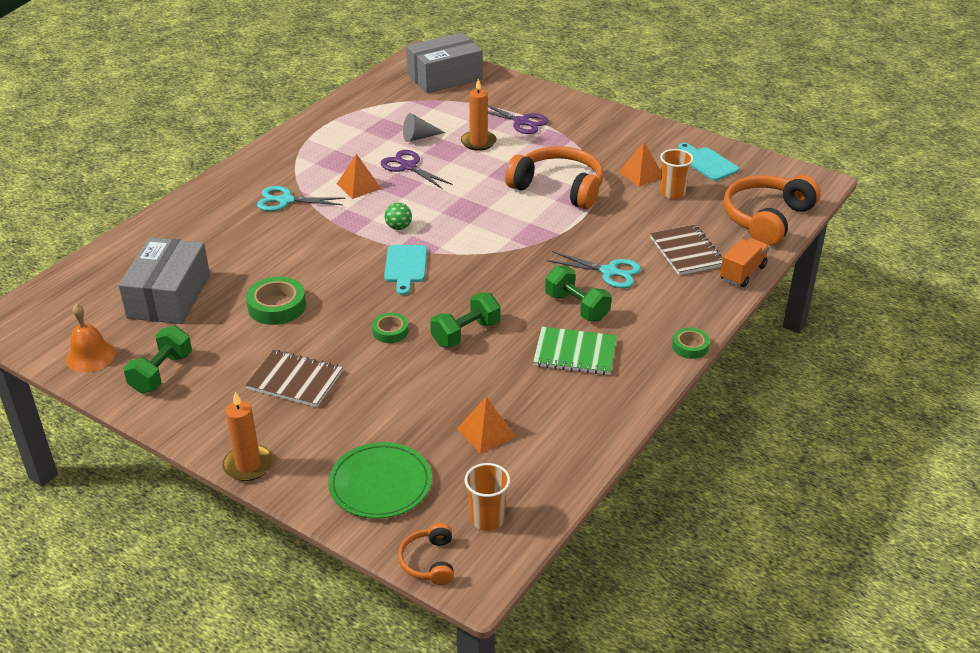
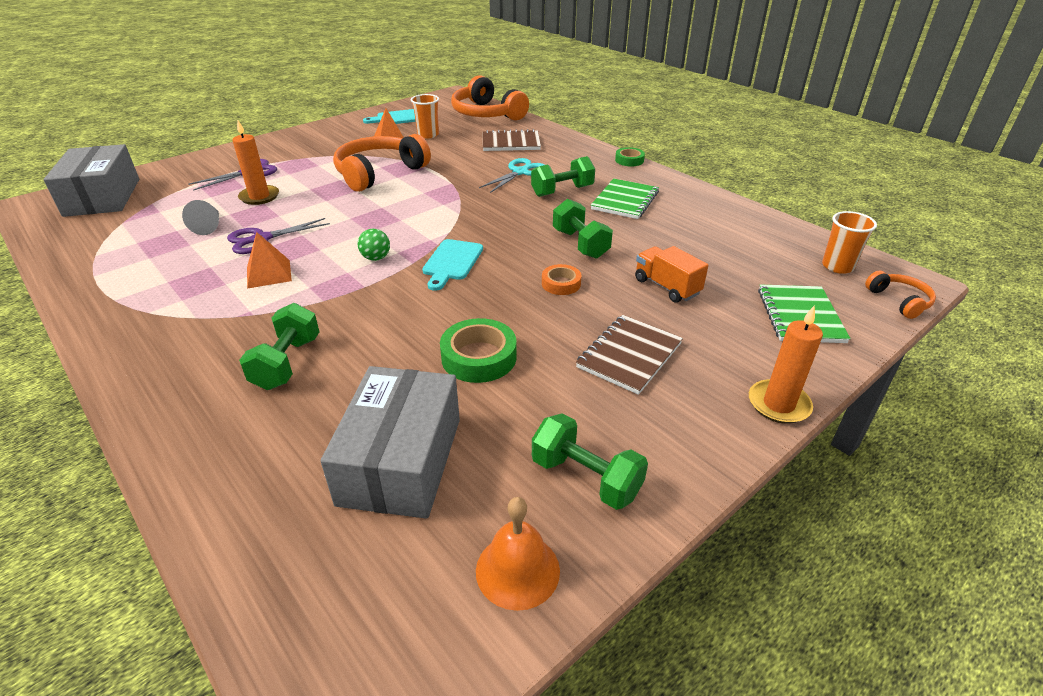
camera: 75 degrees left, 0 degrees up
grey box [119,237,210,324] -> grey box turned 75 degrees clockwise [321,366,460,519]
turquoise scissors [257,186,346,211] -> none
green plate [328,442,432,519] -> green notebook [758,285,851,343]
green tape [372,313,408,343] -> orange tape [542,264,581,295]
turquoise cutting board [384,245,427,295] -> turquoise cutting board turned 90 degrees clockwise [422,239,483,291]
orange headphones [398,523,454,585] -> orange headphones turned 120 degrees counterclockwise [865,271,936,319]
orange pyramid [457,397,516,454] -> none
orange truck [720,238,769,287] -> orange truck moved to [635,246,709,303]
none -> green dumbbell [239,303,319,390]

